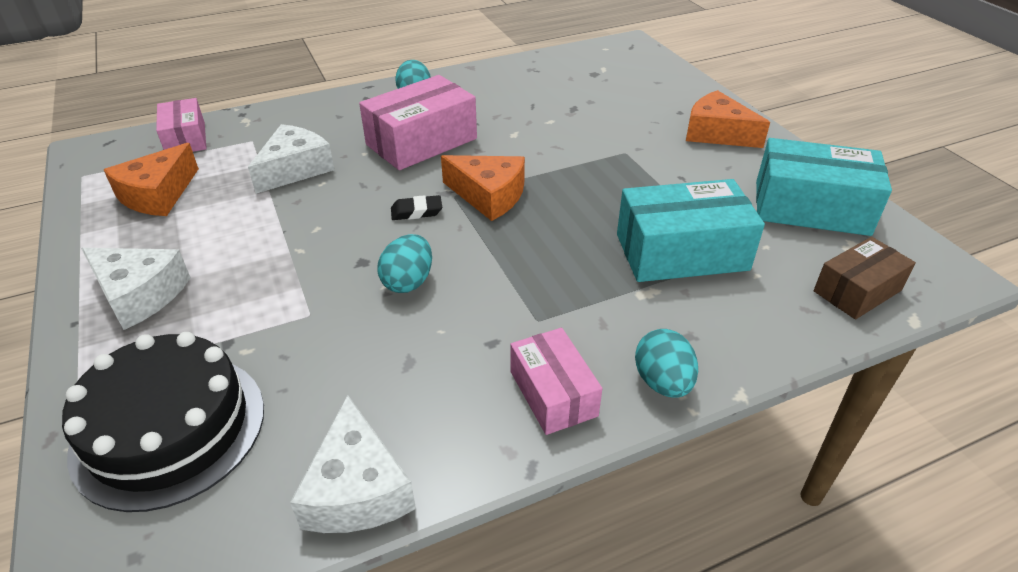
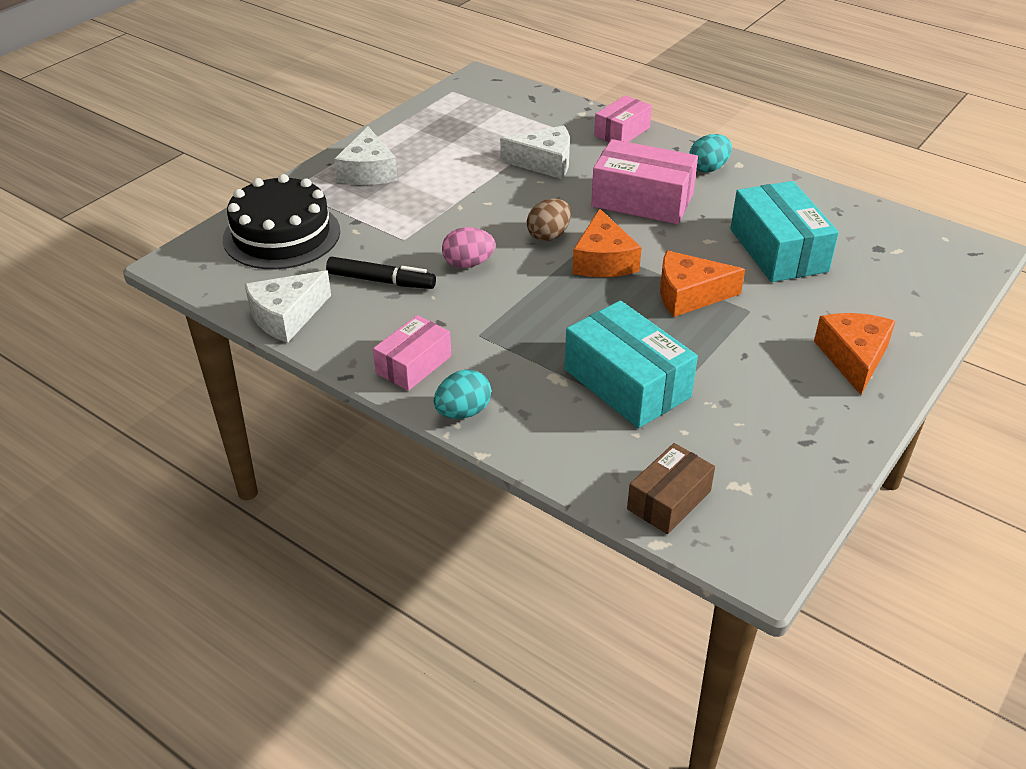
camera: 60 degrees right, 0 degrees up
orange cheese [104,143,199,216] -> orange cheese moved to [660,251,745,317]
pink box [156,98,207,152] -> pink box moved to [594,95,652,142]
turquoise egg [378,234,432,293] -> pink egg [442,227,495,268]
black eraser [391,195,442,220] -> brown egg [527,199,571,241]
turquoise box [756,138,892,236] -> turquoise box moved to [730,181,839,282]
brown box [814,237,916,319] -> brown box turned 75 degrees counterclockwise [627,443,715,534]
none -> black marker [326,257,436,289]

